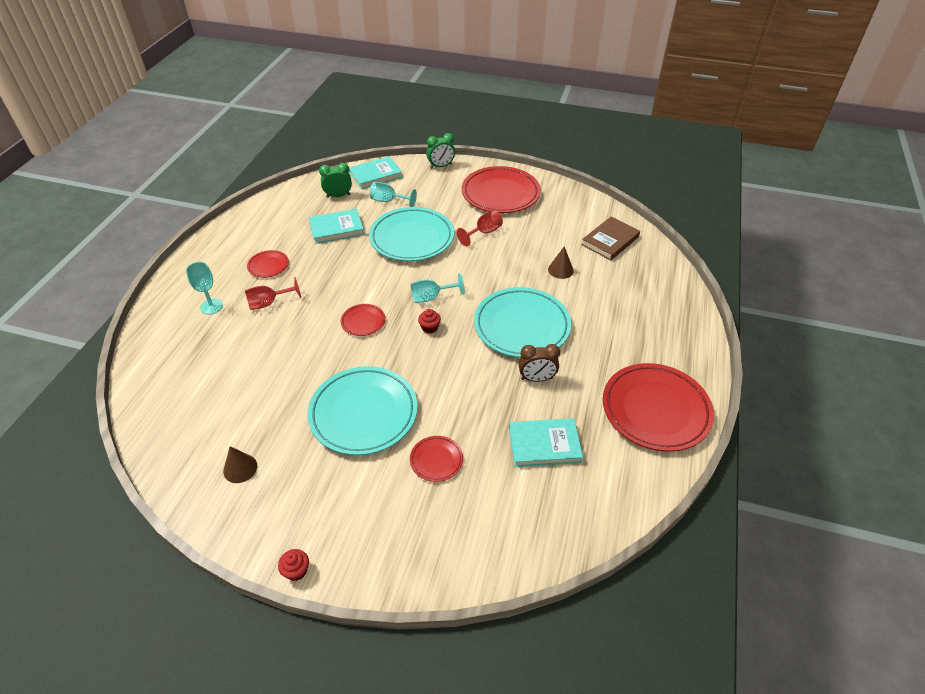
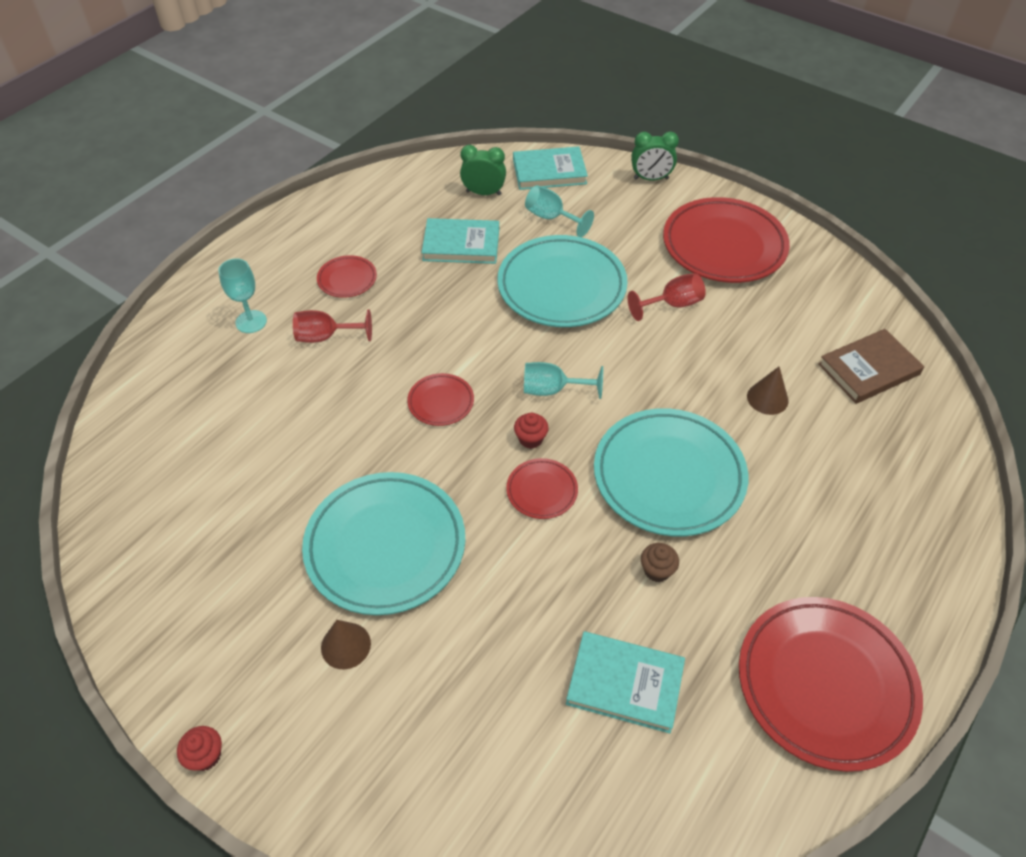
camera: 20 degrees right, 5 degrees up
brown cone [223,446,257,483] -> brown cone moved to [321,620,371,669]
red plate [410,436,463,482] -> red plate moved to [506,458,578,519]
brown clock [519,344,560,382] -> brown cupcake [641,543,679,582]

